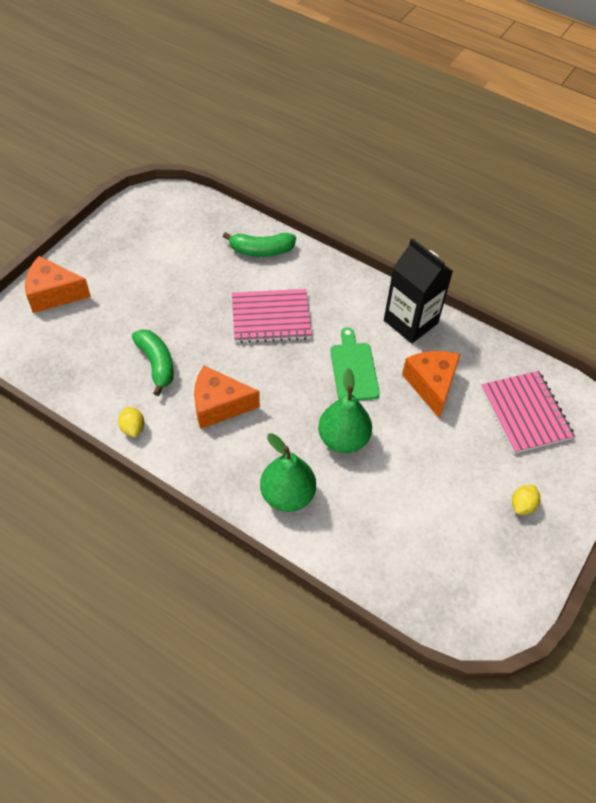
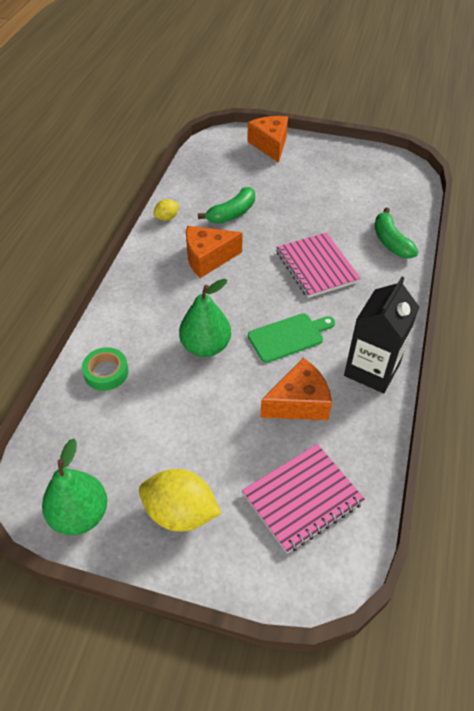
camera: 75 degrees right, 5 degrees down
orange cheese [194,366,260,429] -> orange cheese turned 90 degrees counterclockwise [186,226,242,278]
green pear [260,433,316,512] -> green pear moved to [42,439,107,535]
yellow lemon [512,485,540,515] -> yellow lemon [139,469,221,532], size x1.98
none -> green tape [82,347,129,391]

